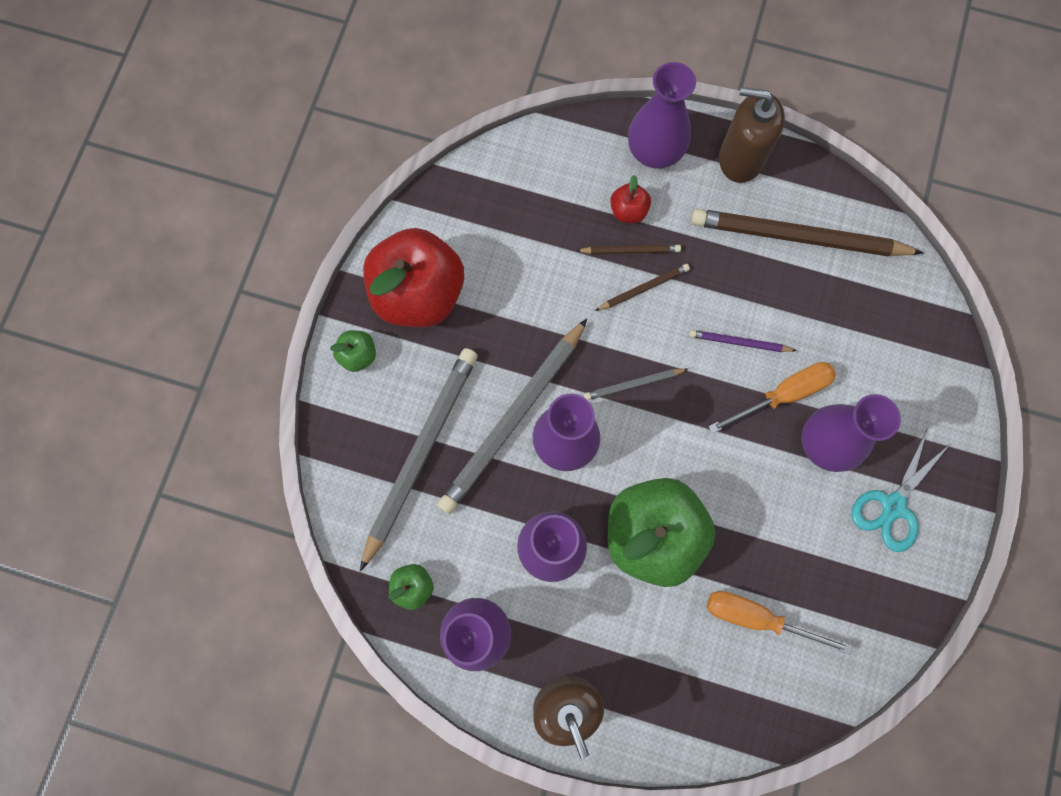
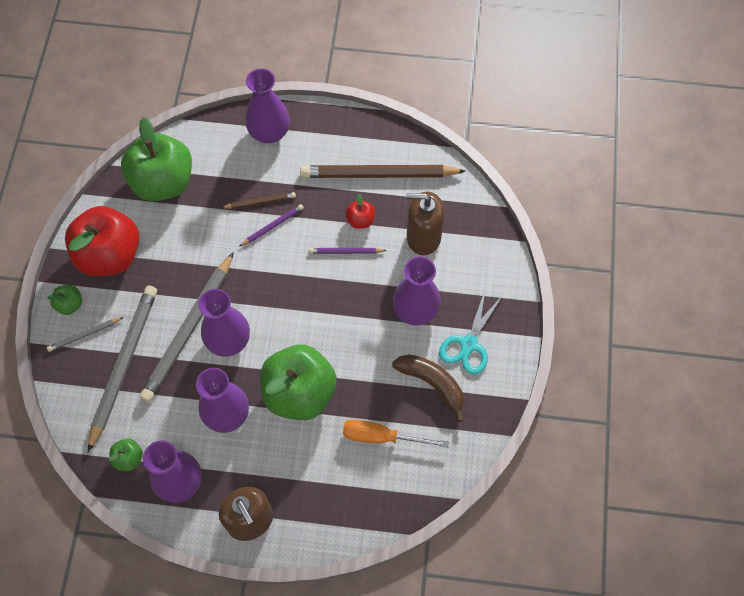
camera: 10 degrees left, 10 degrees down
grey pencil [584,368,688,400] -> grey pencil moved to [47,317,124,352]
brown pencil [595,264,690,311] -> purple pencil [240,204,304,246]
red apple [610,175,651,223] -> red apple moved to [346,194,375,229]
orange screwdriver [708,362,836,434] -> none
brown soap dispenser [719,87,785,183] -> brown soap dispenser moved to [406,192,445,255]
none -> green apple [121,117,192,201]
none -> brown banana [392,354,464,422]

